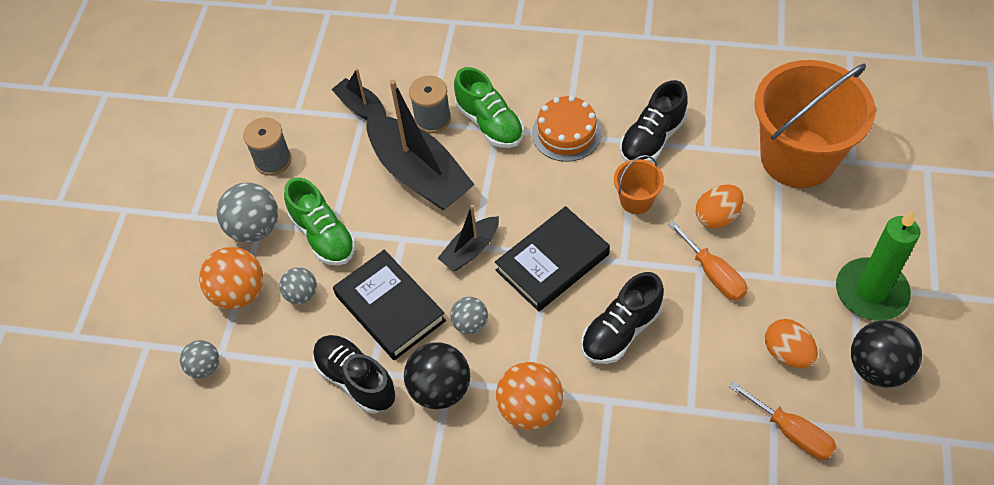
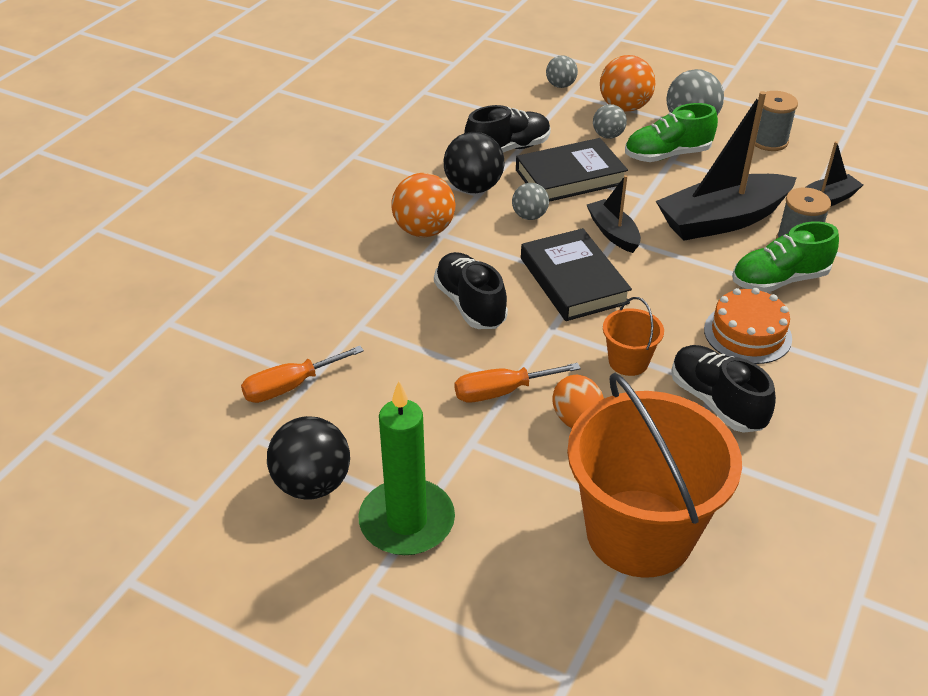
camera: 105 degrees right, 15 degrees down
orange egg [765,319,818,368] -> none

